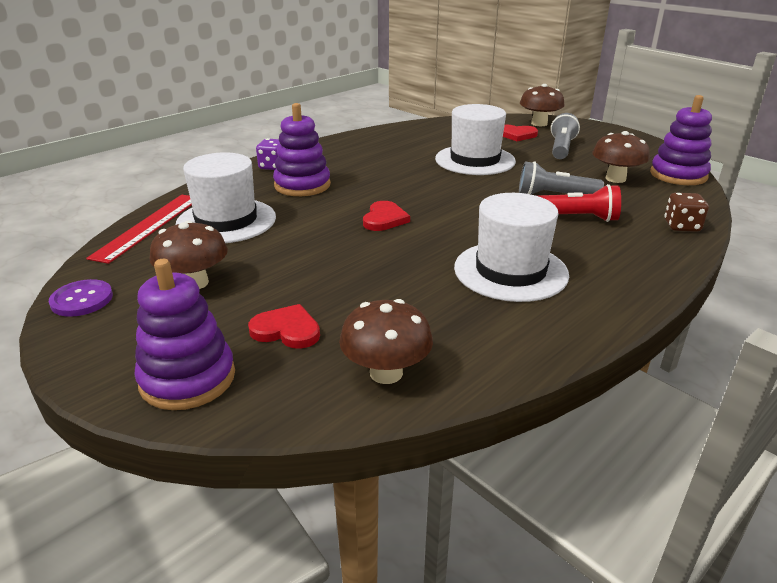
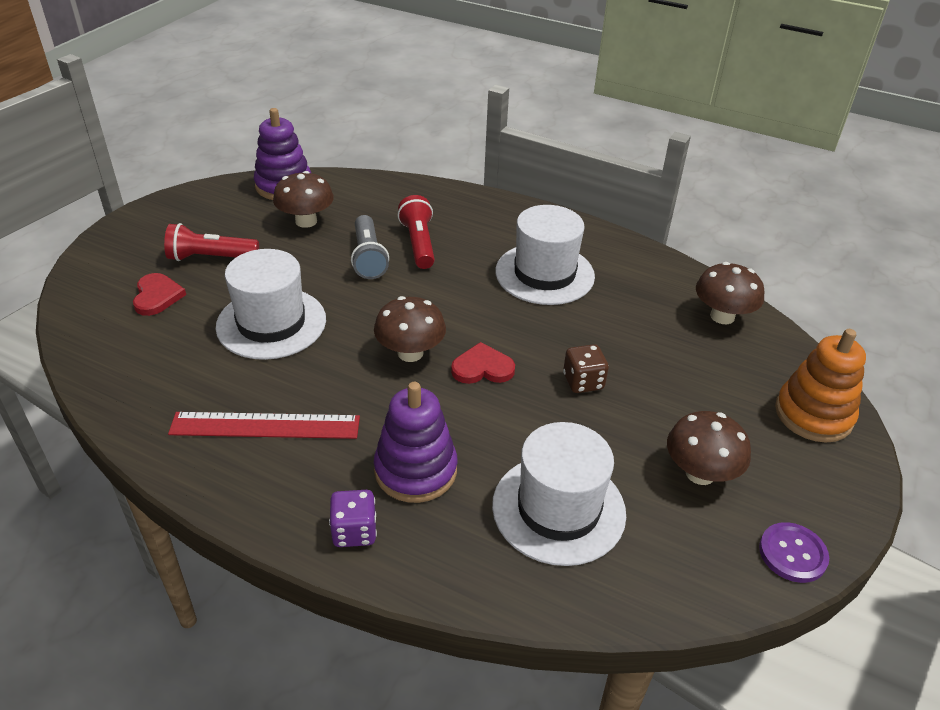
camera: 110 degrees left, 10 degrees up
red ruler [86,195,192,264] -> red ruler moved to [168,412,360,439]
purple stacking toy [134,259,235,410] -> orange stacking toy [775,329,866,442]
red heart [248,304,320,349] -> none
brown mushroom [520,84,565,126] -> brown mushroom moved to [374,296,446,362]
grey flashlight [551,113,580,159] -> red flashlight [164,223,259,261]
brown dice [664,193,709,232] -> brown dice moved to [563,344,609,393]

